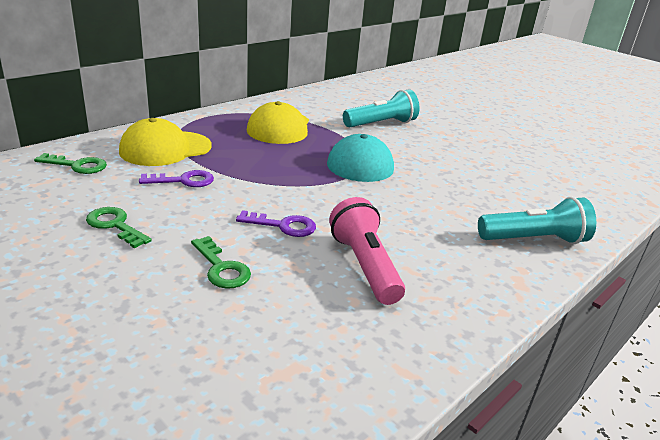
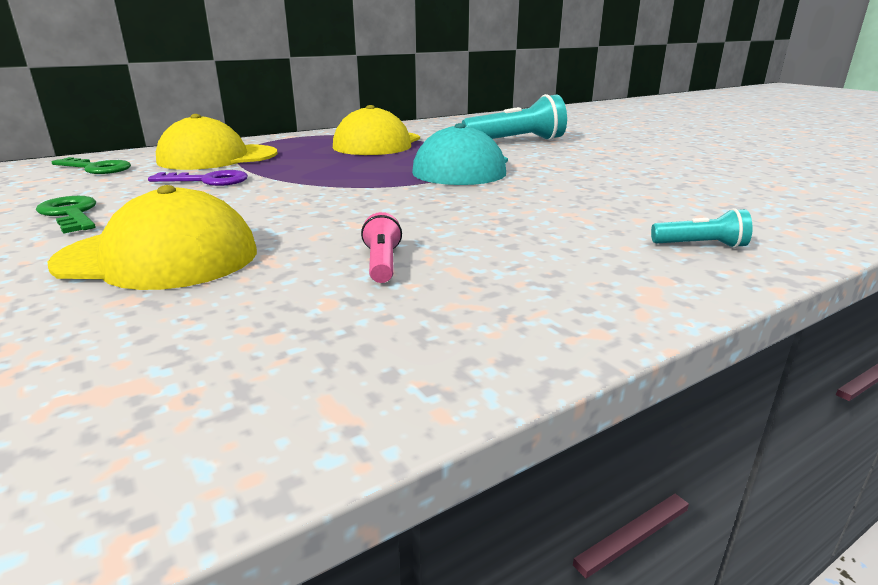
camera: 15 degrees right, 5 degrees down
green key [191,236,251,289] -> yellow cap [47,185,257,290]
purple key [236,210,316,237] -> none
pink flashlight [329,197,405,305] -> pink flashlight [361,212,402,283], size x0.48
turquoise flashlight [478,196,596,244] -> turquoise flashlight [651,208,753,248], size x0.48

